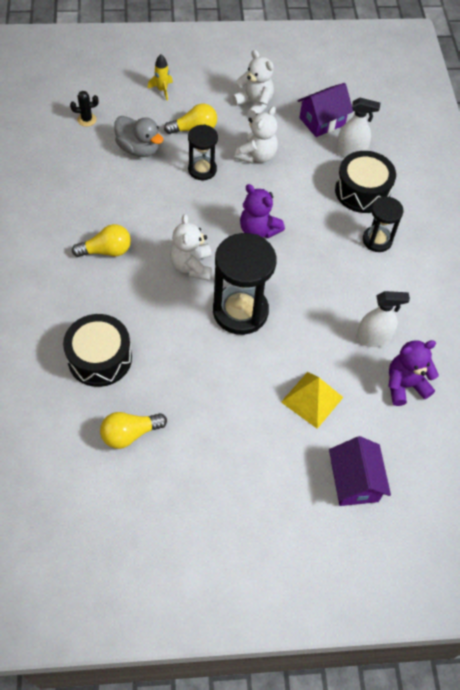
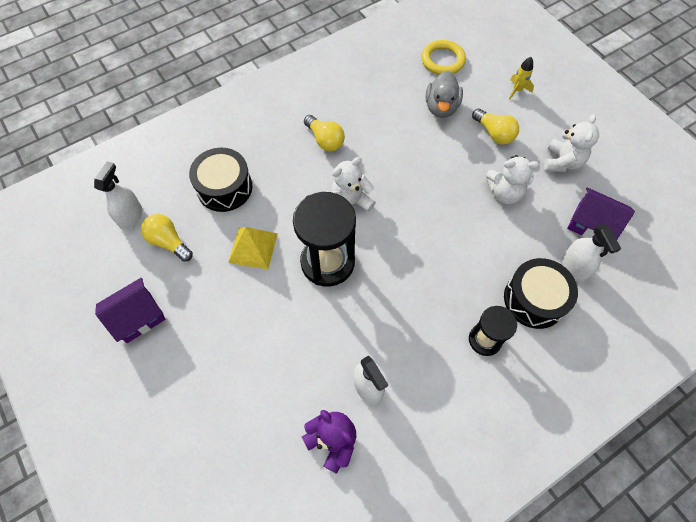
camera: 65 degrees right, 5 degrees up
black cactus [70,91,98,127] -> yellow ring [421,40,466,75]
black hourglass [188,125,218,180] -> none
purple teddy bear [240,184,285,239] -> none
yellow pyramid [281,372,343,429] -> yellow pyramid moved to [228,227,278,269]
purple house [329,436,391,506] -> purple house moved to [95,278,166,343]
none -> white spray bottle [94,161,142,230]

